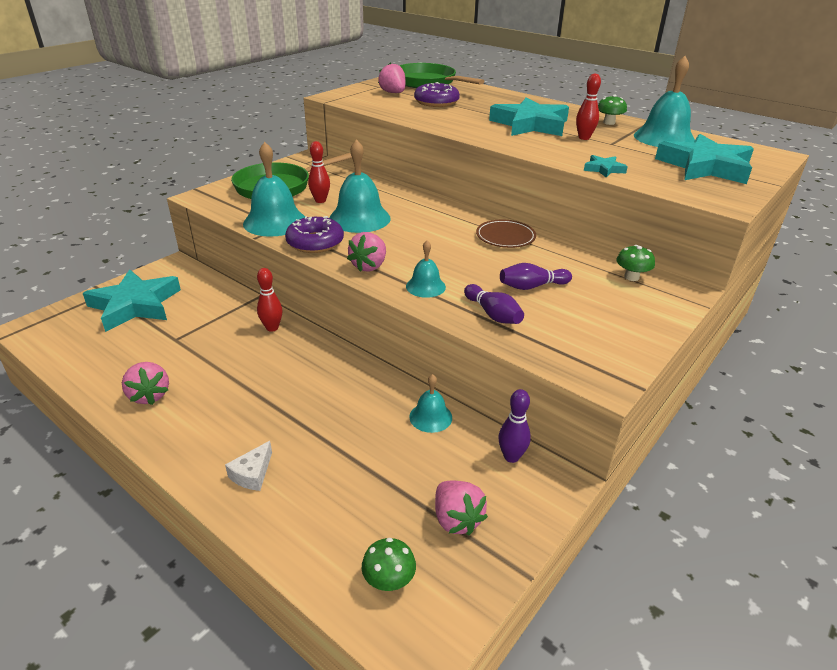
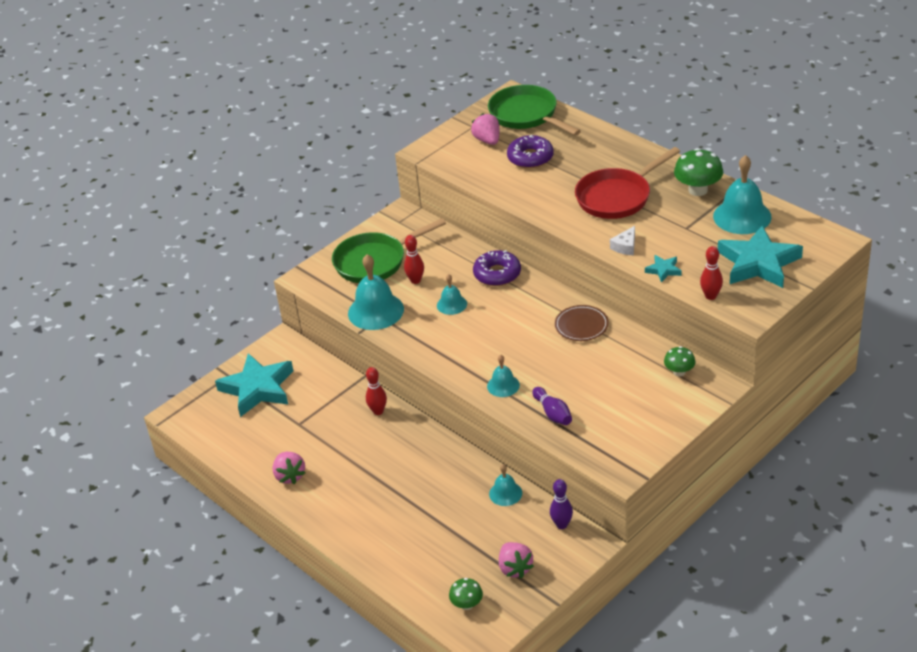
camera: 10 degrees right, 5 degrees up
white cheese [225,441,272,491] -> white cheese moved to [610,226,635,255]
purple donut [285,216,344,253] -> purple donut moved to [473,250,521,286]
turquoise bell [329,139,391,233] -> turquoise bell [437,274,467,315], size x0.54
pink strawberry [347,232,386,272] -> none
turquoise star [489,97,569,136] -> red pan [575,147,680,219]
purple bowling pin [500,263,572,290] -> none
red bowling pin [576,73,601,140] -> red bowling pin moved to [700,246,723,300]
green mushroom [598,94,627,125] -> green mushroom [674,148,723,196], size x1.68

